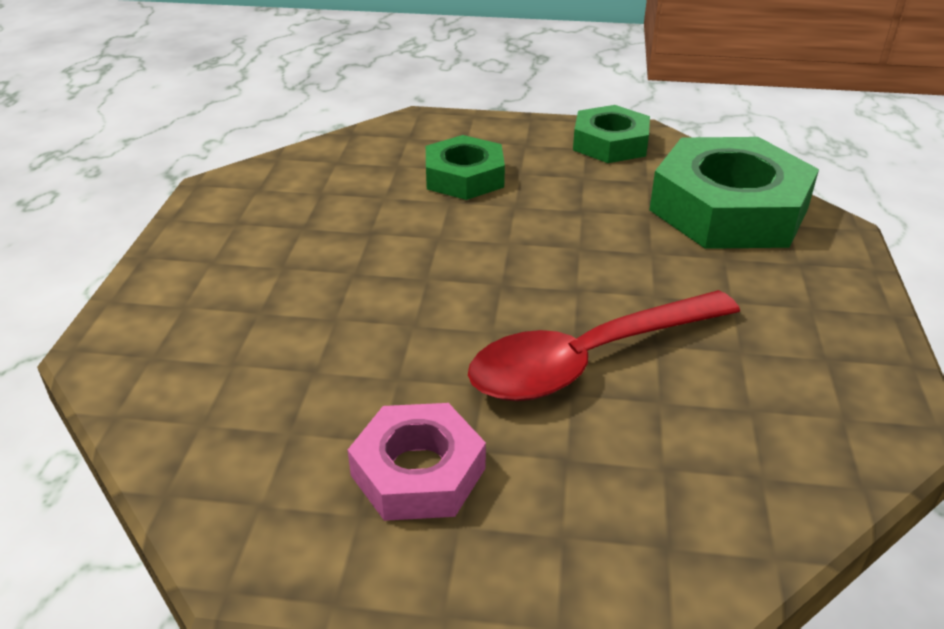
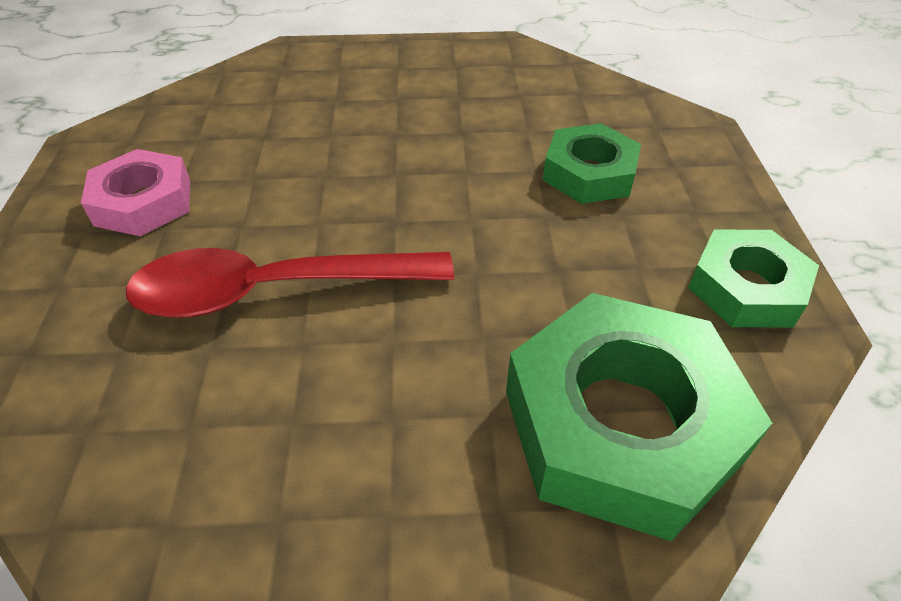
camera: 80 degrees right, 10 degrees up
red spoon [468,290,740,401] -> red spoon turned 60 degrees counterclockwise [126,248,454,318]

